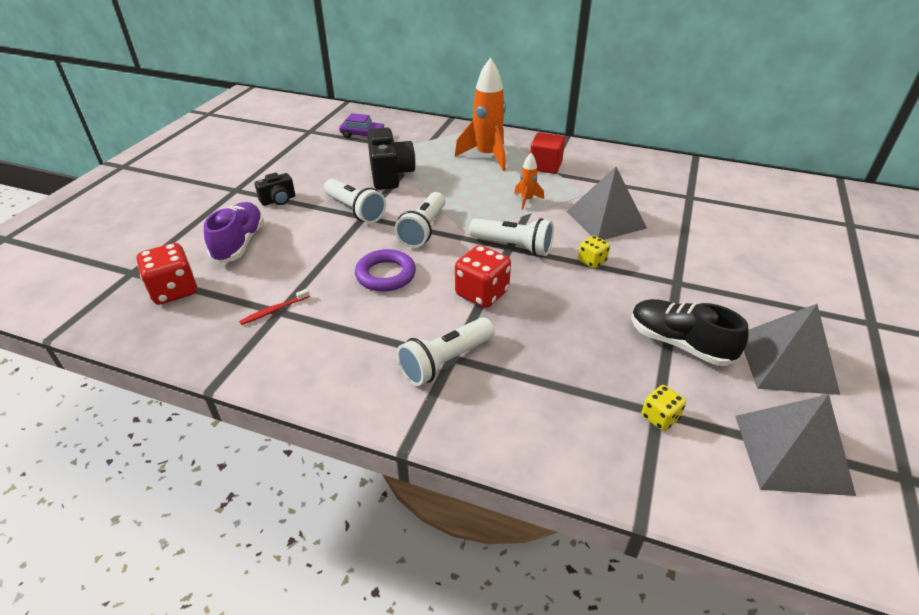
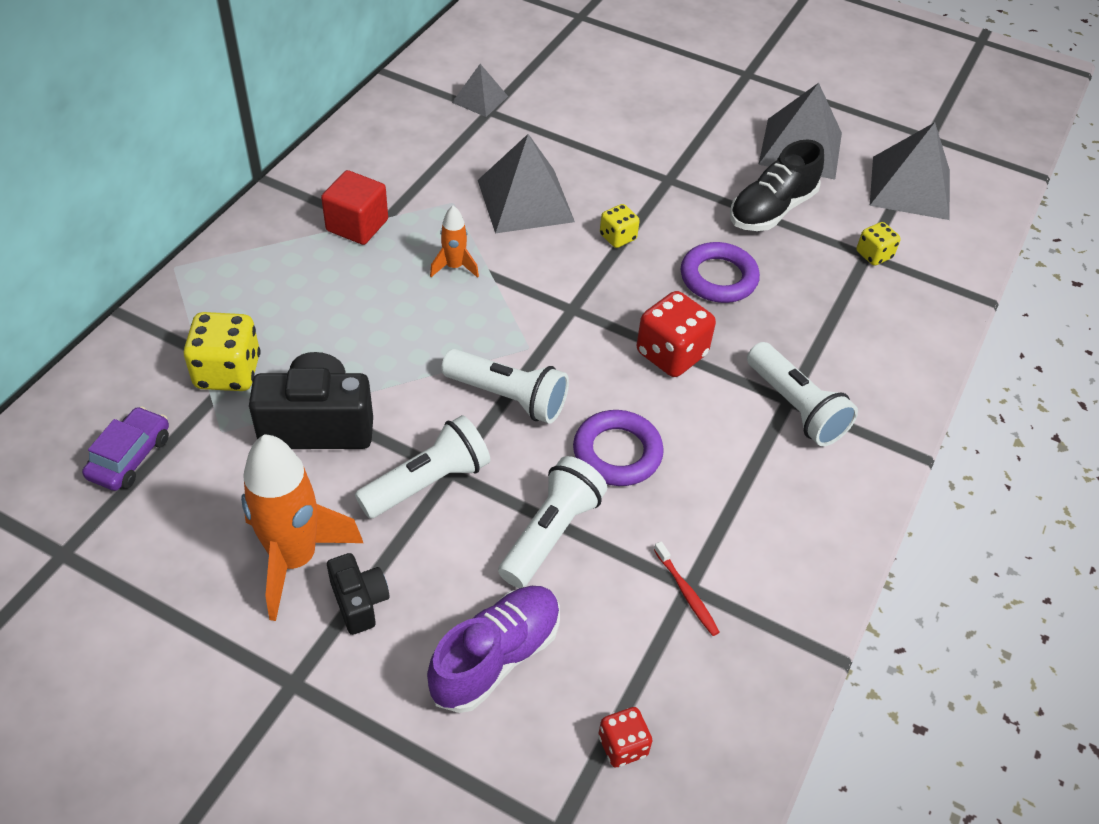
camera: 85 degrees left, 10 degrees up
red dice [136,243,197,305] -> red dice [598,707,652,767], size x0.57
purple shoe [204,202,264,263] -> purple shoe turned 120 degrees clockwise [427,586,560,713]
orange rocket [455,58,506,171] -> orange rocket moved to [241,434,363,621]
white flashlight [469,218,554,256] -> white flashlight moved to [498,456,607,588]
none -> yellow dice [184,312,261,391]
none -> grey pyramid [452,64,508,117]
none -> purple ring [681,242,760,303]

